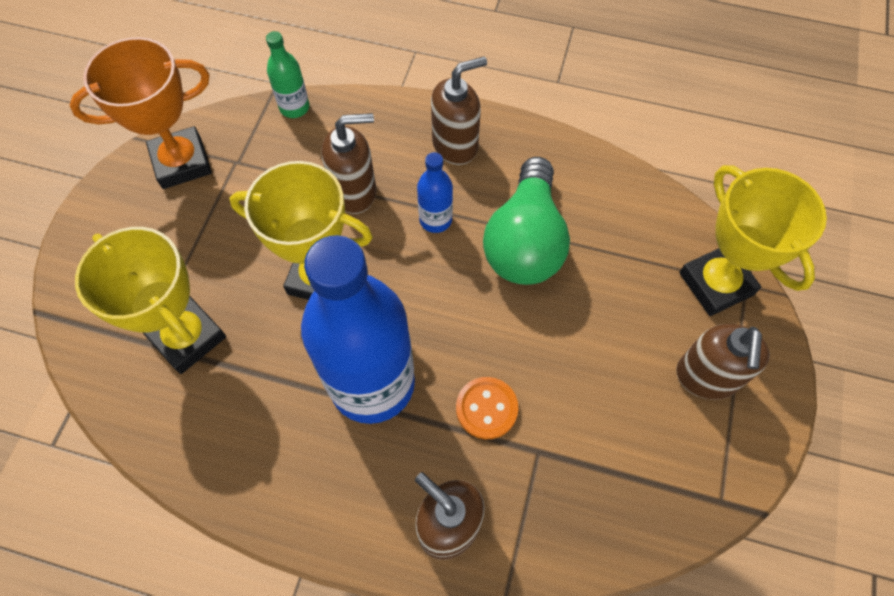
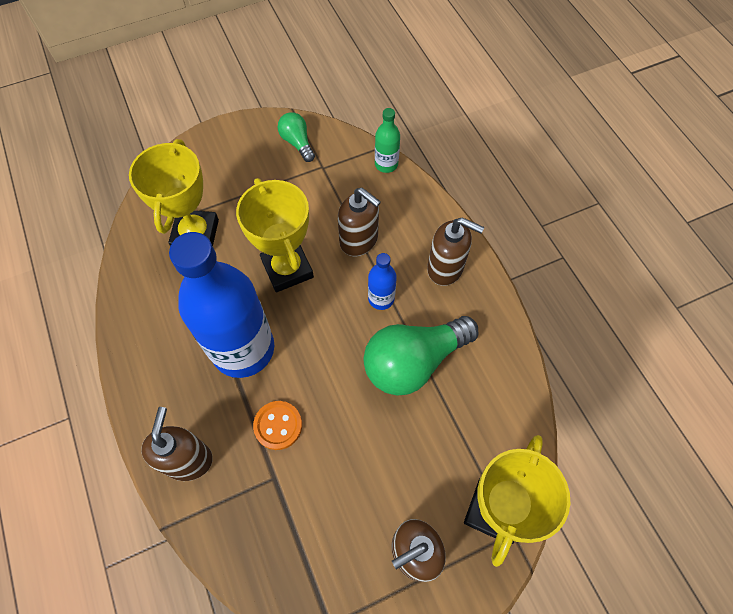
camera: 50 degrees right, 0 degrees up
orange trophy [69,37,212,189] -> green light bulb [277,112,315,162]

